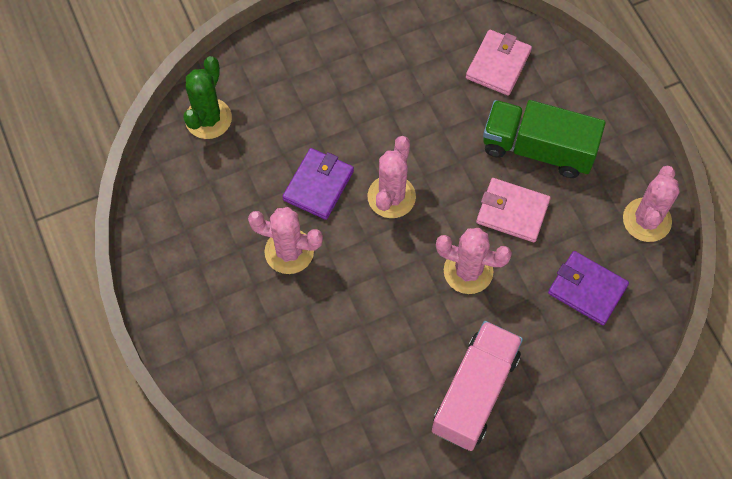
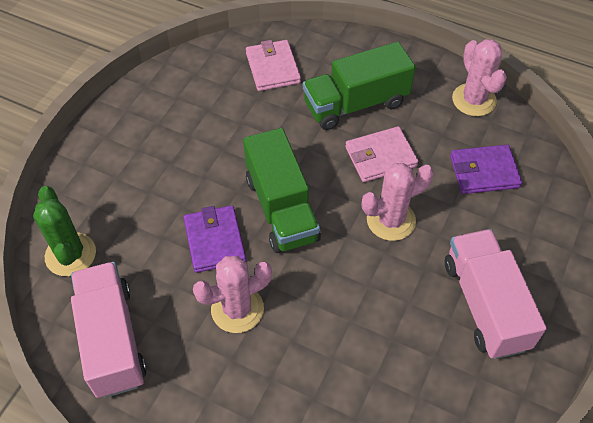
camera: 40 degrees left, 10 degrees down
pink cactus [367,136,416,218] -> green truck [243,128,321,253]
none -> pink truck [71,262,147,398]

